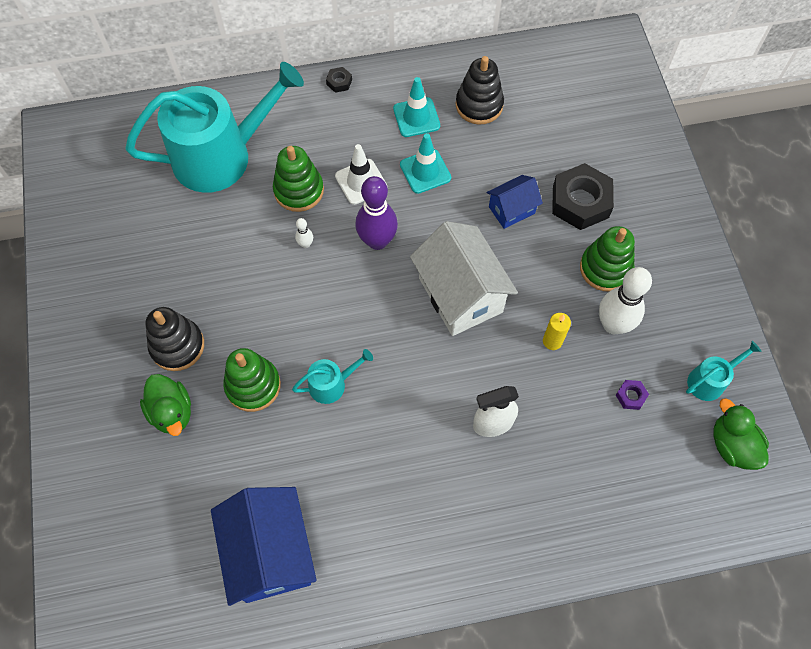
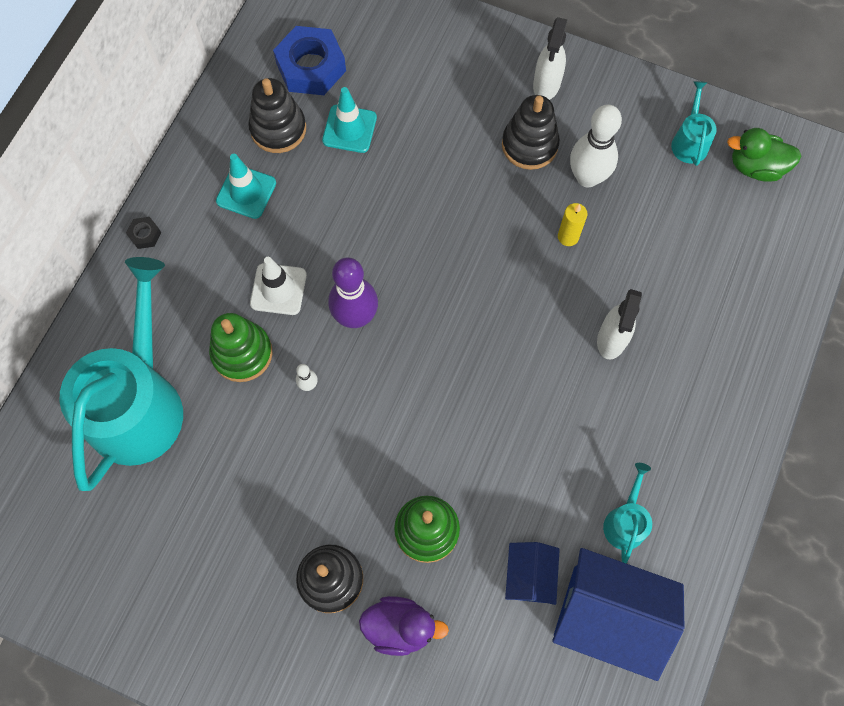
camera: 55 degrees left, 5 degrees up
green duck [140,374,191,436] -> purple duck [359,596,449,656]
turquoise watering can [292,349,373,404] -> turquoise watering can moved to [603,463,652,564]
turquoise traffic cone [400,133,451,194] -> turquoise traffic cone moved to [322,87,377,153]
white house [410,221,518,336] -> none
blue house [487,175,543,229] -> blue house moved to [505,542,560,605]
black nut [552,163,614,230] -> none
green stacking toy [580,226,635,291] -> black stacking toy [502,95,560,170]
purple nut [616,380,649,410] -> none
none -> blue nut [273,26,346,95]
none -> white spray bottle [533,17,567,100]

